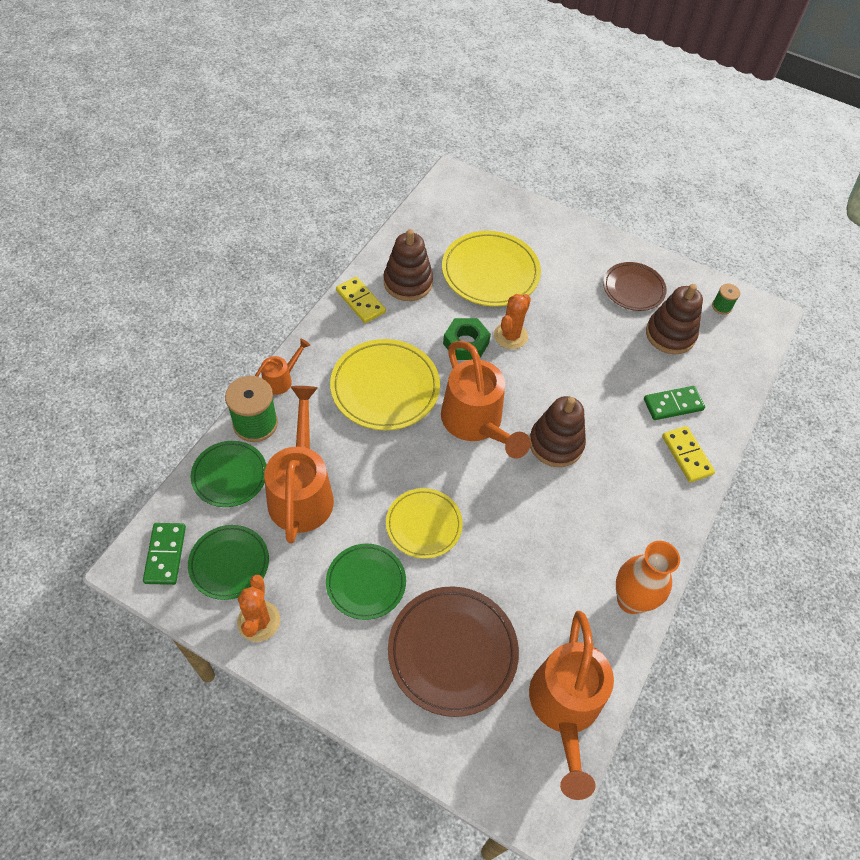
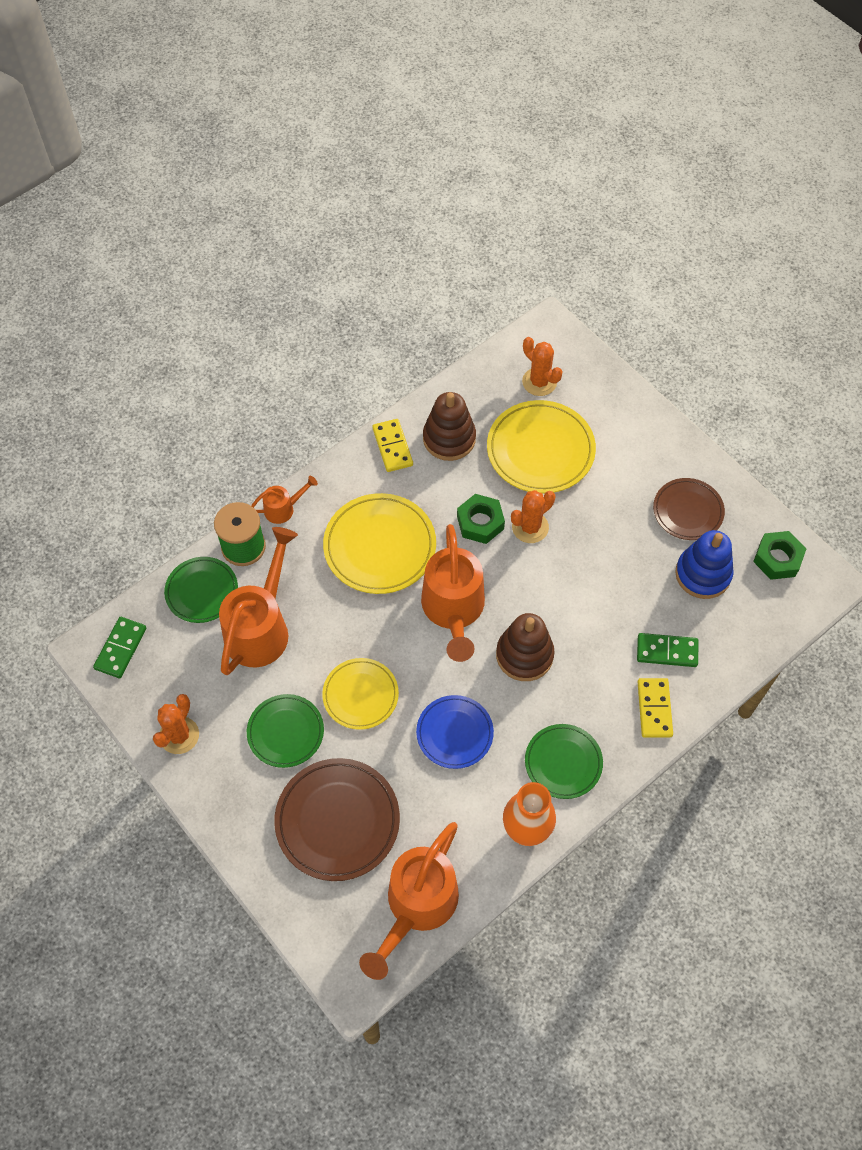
camera: 25 degrees right, 5 degrees up
green plate [188,525,269,600] -> green plate moved to [525,724,603,799]
brown stacking toy [646,284,703,354] -> blue stacking toy [675,530,734,599]
green spool [712,284,740,314] -> green nut [753,531,806,580]
none -> blue plate [416,695,494,769]
none -> orange cactus [522,337,563,396]

